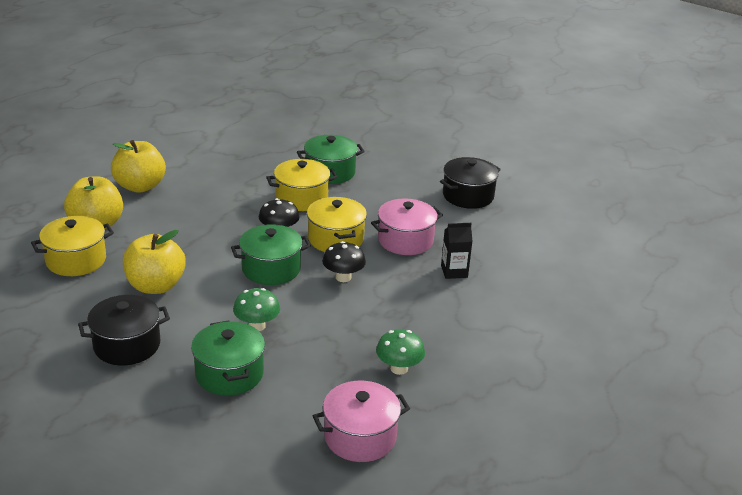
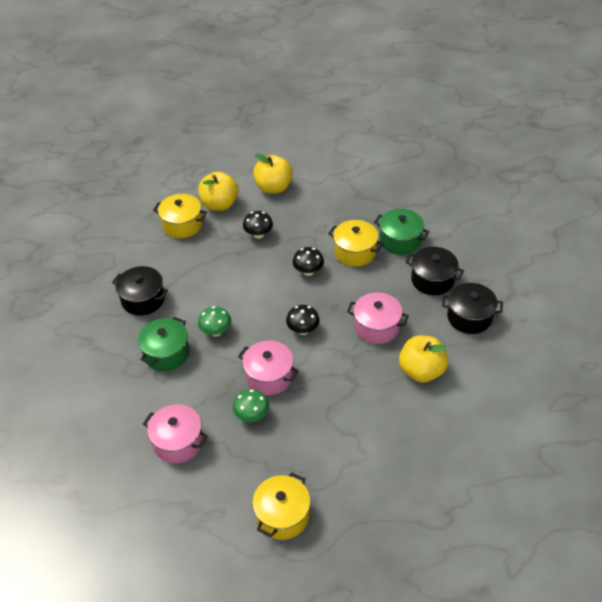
camera: 50 degrees right, 15 degrees up
yellow apple [123,230,186,294] -> yellow apple moved to [399,335,448,383]
green pot [231,224,311,285] -> none
yellow pot [307,197,367,252] -> yellow pot moved to [252,472,311,540]
black carton [441,223,473,279] -> none
none -> pink pot [238,341,299,395]
none -> black mushroom [243,211,273,239]
none -> black pot [406,247,464,295]

